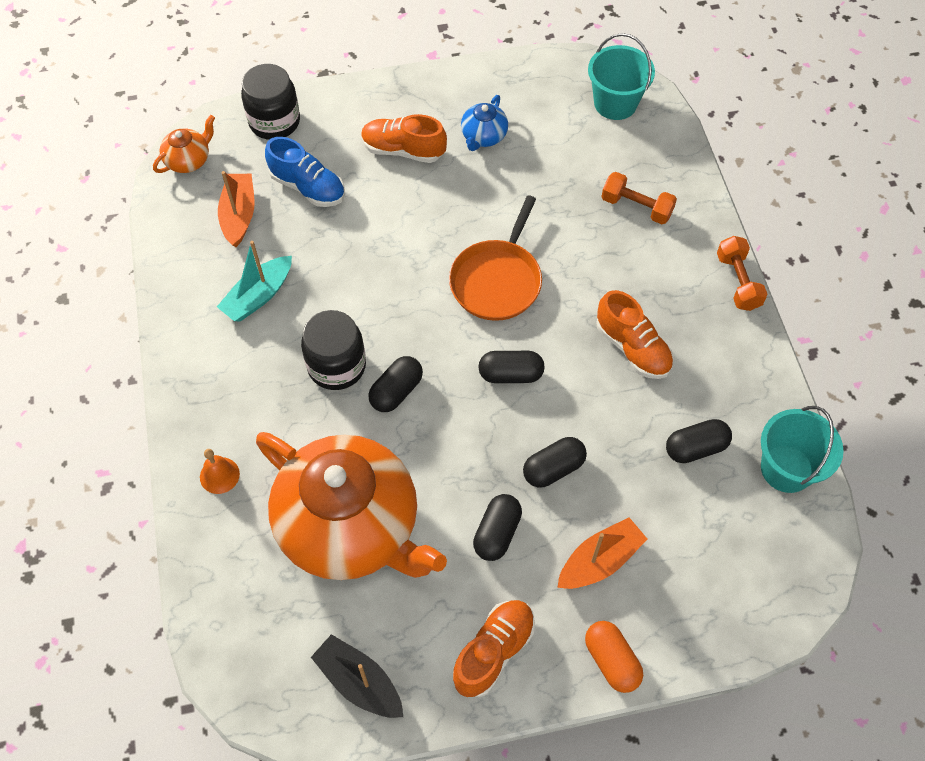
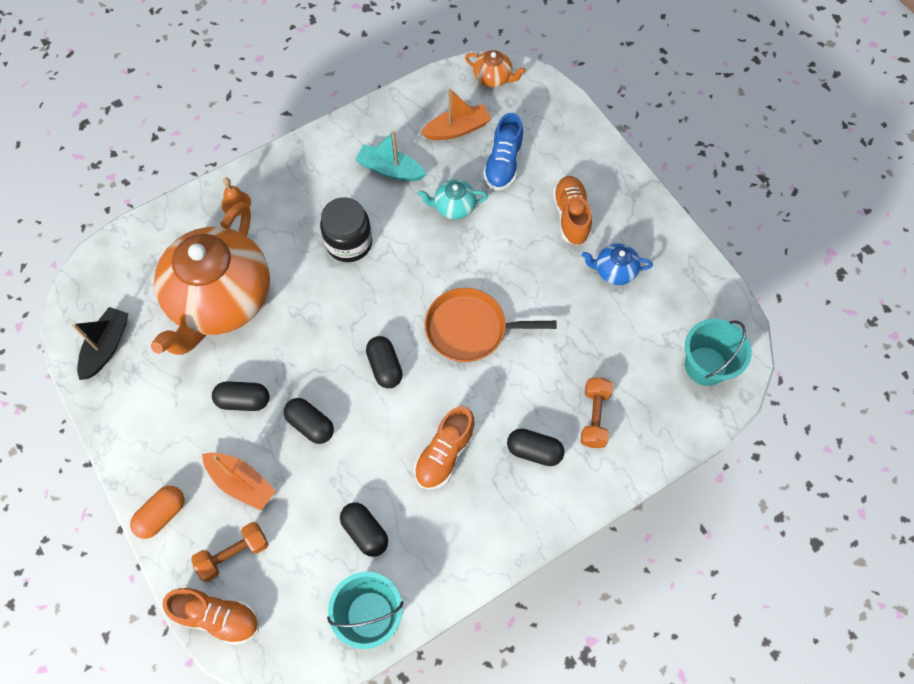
camera: 70 degrees right, 5 degrees up
black jar [241,64,300,140] -> none
black capsule [368,356,423,412] -> black capsule moved to [507,429,565,466]
orange shoe [453,600,535,697] -> orange shoe moved to [162,588,259,645]
orange dumbbell [717,236,767,311] -> orange dumbbell moved to [191,522,269,582]
none -> turquoise teapot [418,180,488,219]

